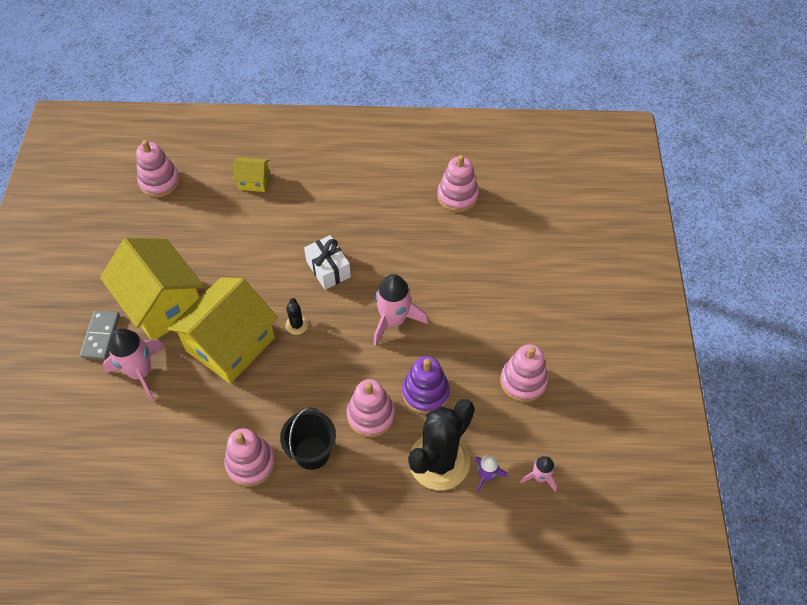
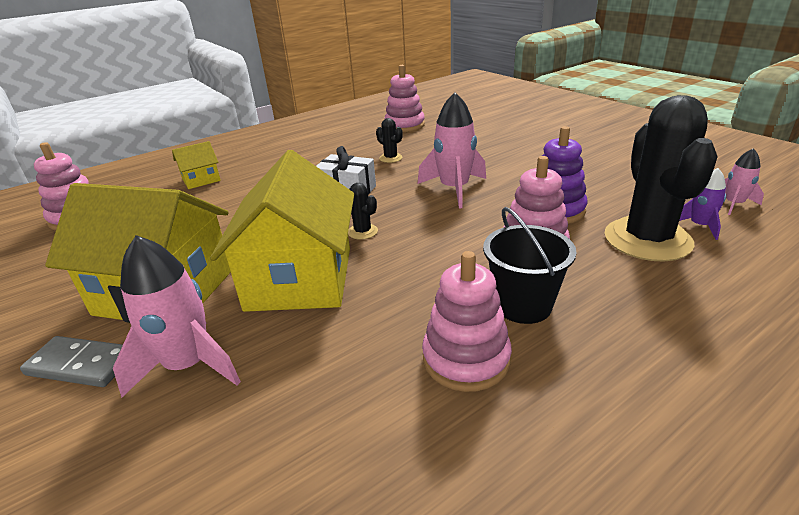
camera: 35 degrees left, 25 degrees down
grey domino [80,310,120,360] -> grey domino turned 45 degrees counterclockwise [20,336,123,387]
pink stacking toy [500,344,548,402] -> none
none -> black cactus [376,118,403,163]

